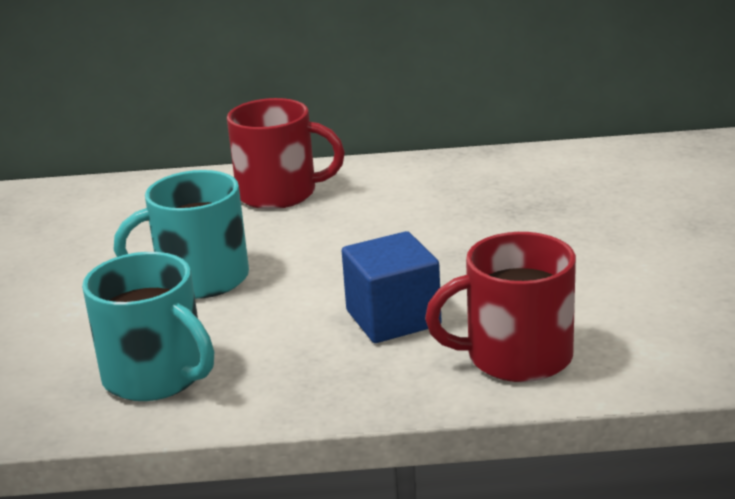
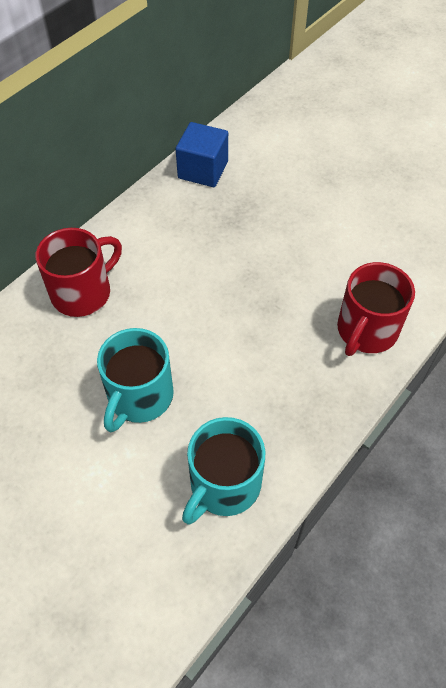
camera: 50 degrees left, 30 degrees up
turquoise mug [82,252,214,401] -> turquoise mug turned 135 degrees clockwise [182,417,266,524]
blue cube [342,231,442,343] -> blue cube moved to [176,122,228,187]

